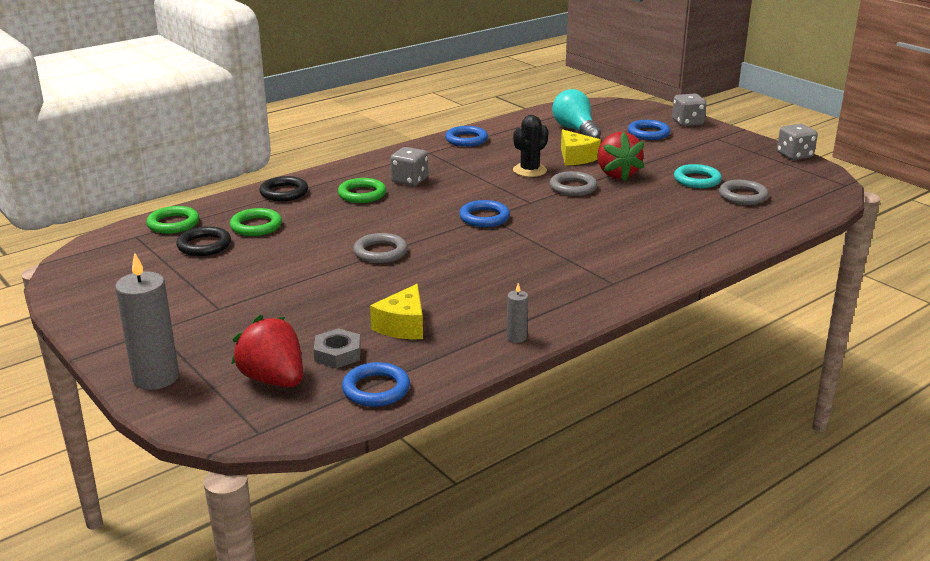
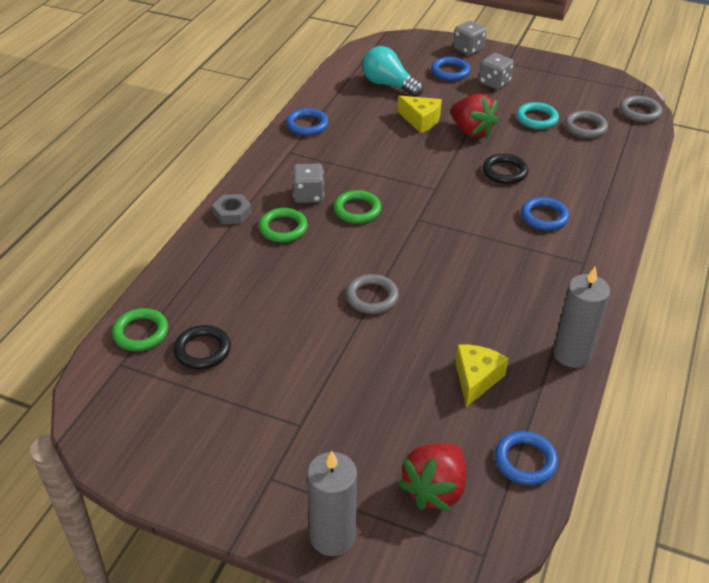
camera: 30 degrees left, 15 degrees up
green ring [230,208,282,236] -> green ring moved to [334,190,381,224]
red strawberry [231,315,303,387] -> red strawberry turned 75 degrees counterclockwise [398,443,466,512]
black ring [259,176,308,201] -> black ring moved to [483,153,528,184]
grey nut [314,328,361,368] -> grey nut moved to [212,194,252,224]
yellow cheese [370,284,423,339] -> yellow cheese turned 150 degrees counterclockwise [455,344,508,407]
blue ring [459,200,510,227] -> blue ring moved to [521,197,569,231]
grey candle [507,283,528,343] -> grey candle [553,267,610,368], size x2.10
black cactus [513,115,549,177] -> none
grey ring [549,171,597,196] -> grey ring moved to [620,96,662,122]
grey dice [777,124,818,160] -> grey dice moved to [479,53,514,90]

